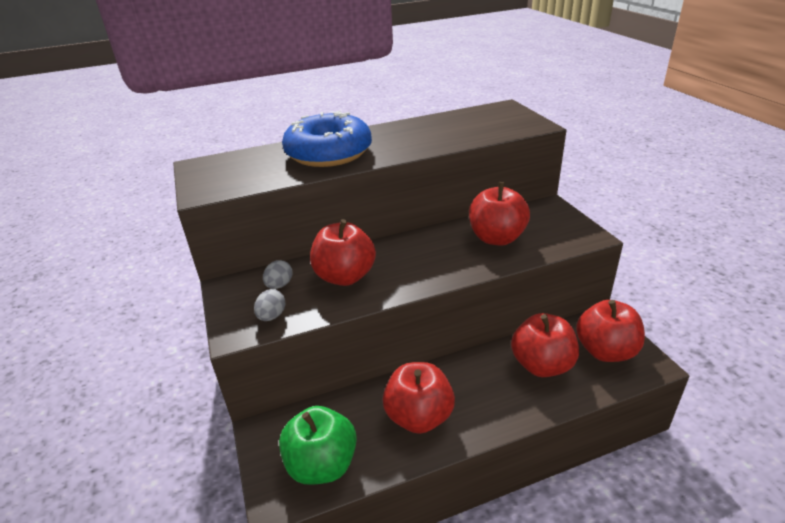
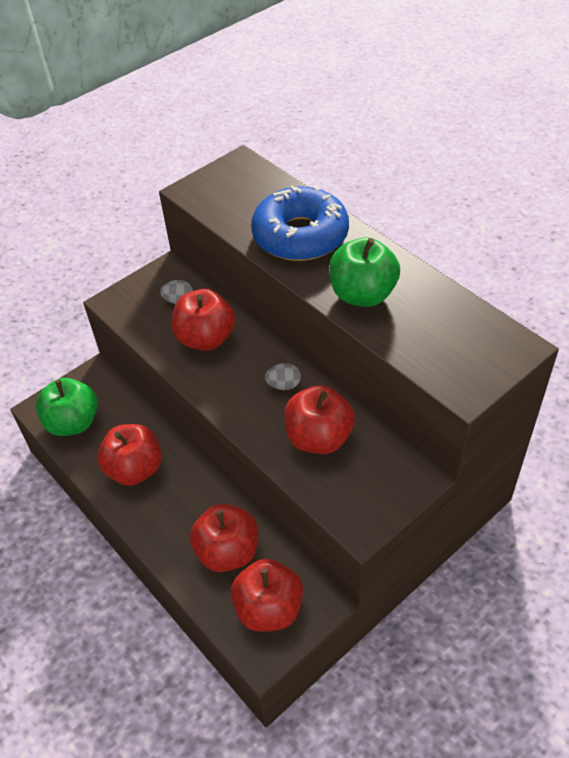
camera: 70 degrees right, 15 degrees up
grey egg [254,289,285,321] -> grey egg moved to [265,363,301,390]
none -> green apple [329,237,400,307]

